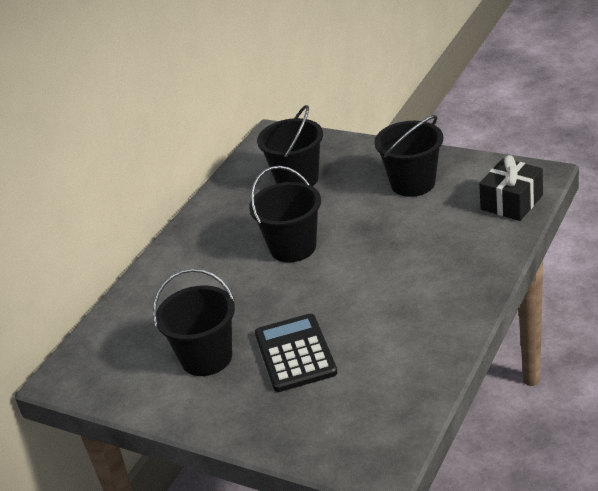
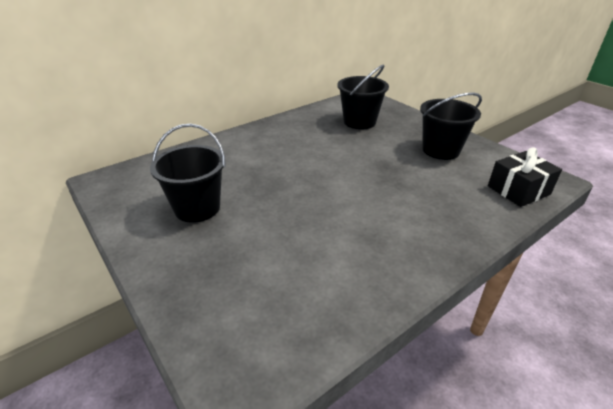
camera: 20 degrees right, 0 degrees up
black bucket [249,166,321,262] -> none
black calculator [255,314,337,392] -> none

